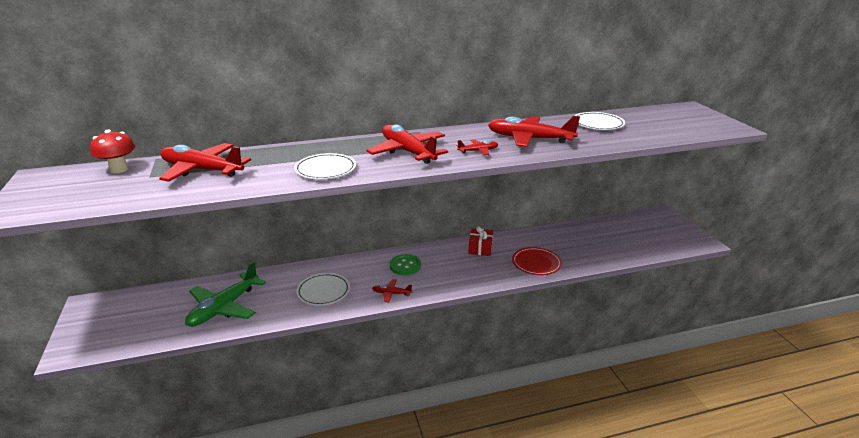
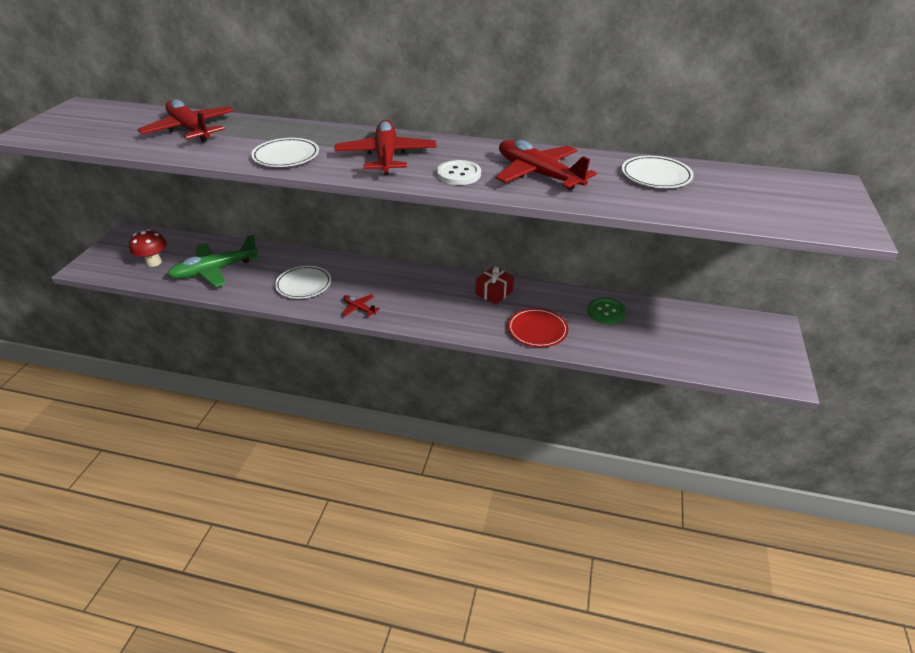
camera: 30 degrees right, 10 degrees up
red mushroom [90,130,135,173] -> red mushroom moved to [129,229,167,267]
green button [390,254,421,275] -> green button moved to [588,298,626,324]
red plane [457,139,499,155] -> white button [437,160,481,185]

